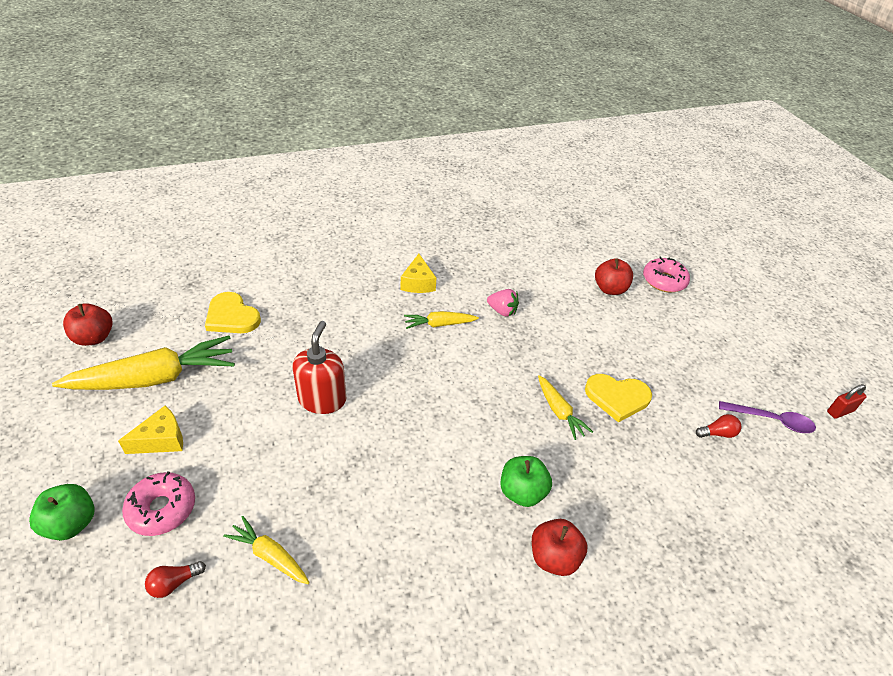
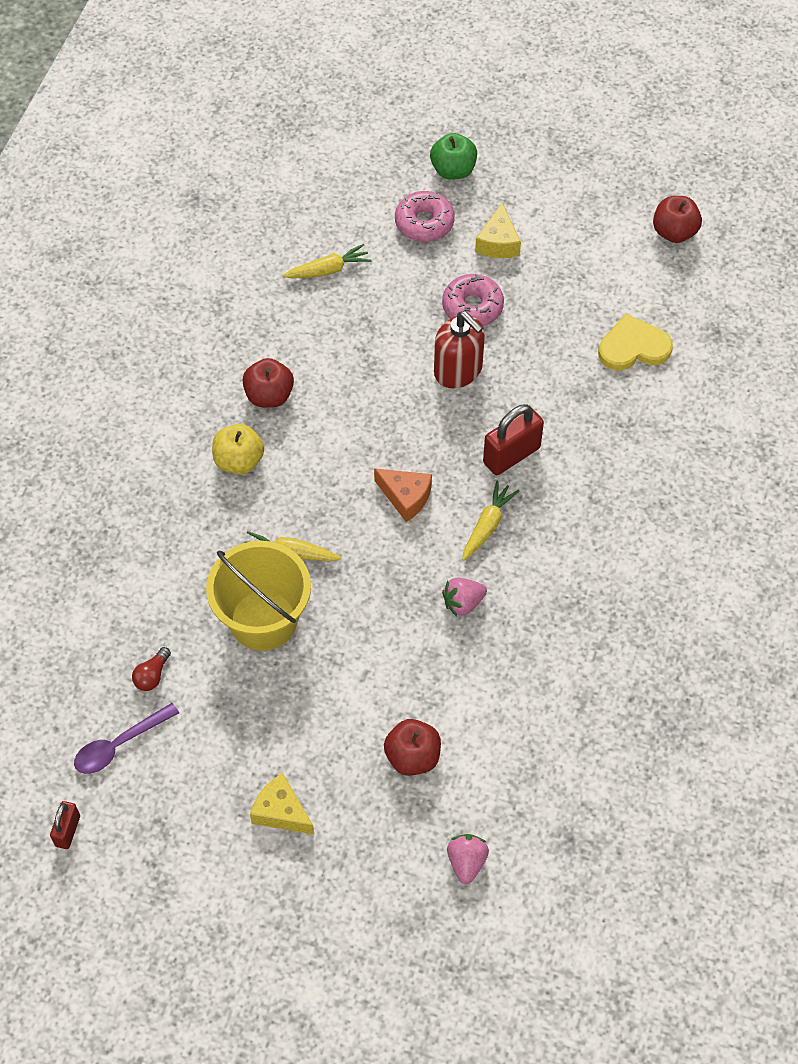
camera: 130 degrees right, 15 degrees up
yellow carrot [52,336,235,390] -> none
red light bulb [145,561,206,598] -> none
yellow cheese [401,254,436,293] -> yellow cheese moved to [250,773,314,835]
green apple [500,456,552,507] -> yellow apple [212,424,264,474]
red apple [532,519,587,576] -> red apple moved to [242,358,294,408]
yellow heart [585,374,652,422] -> yellow bucket [206,541,311,651]
pink donut [643,257,690,292] -> pink donut moved to [442,274,504,326]
none -> orange cheese [374,468,432,522]
none -> pink strawberry [447,834,489,884]
none -> red padlock [483,404,544,475]

